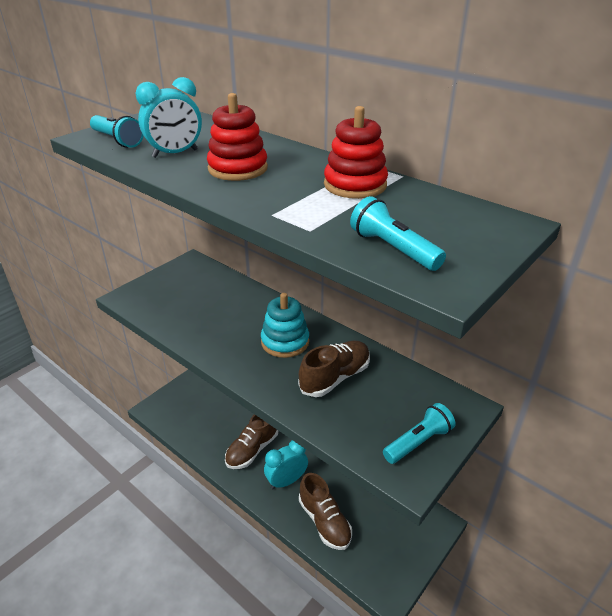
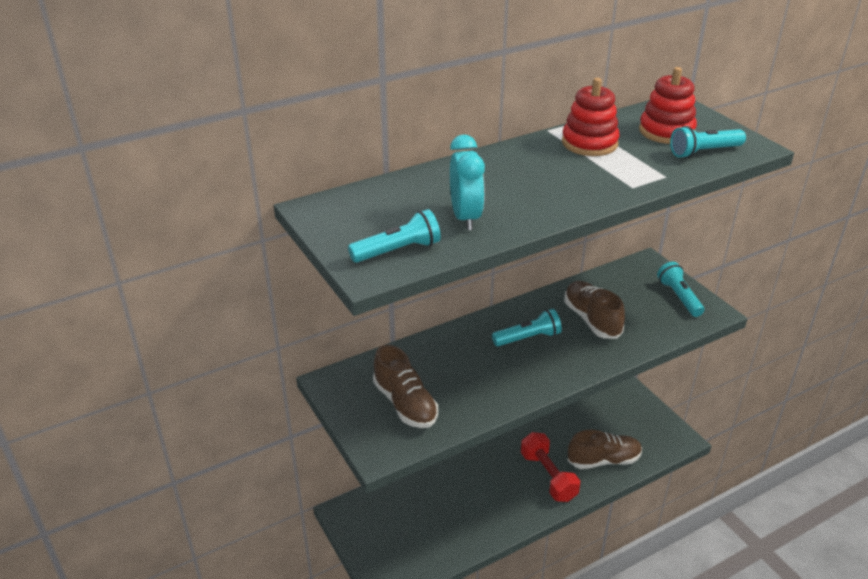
camera: 70 degrees left, 0 degrees up
red stacking toy [207,93,268,181] -> red stacking toy moved to [639,67,697,144]
brown shoe [225,414,278,469] -> brown shoe moved to [373,345,438,428]
turquoise stacking toy [261,293,309,358] -> turquoise flashlight [492,309,562,346]
turquoise clock [264,440,308,489] -> red dumbbell [521,432,580,502]

